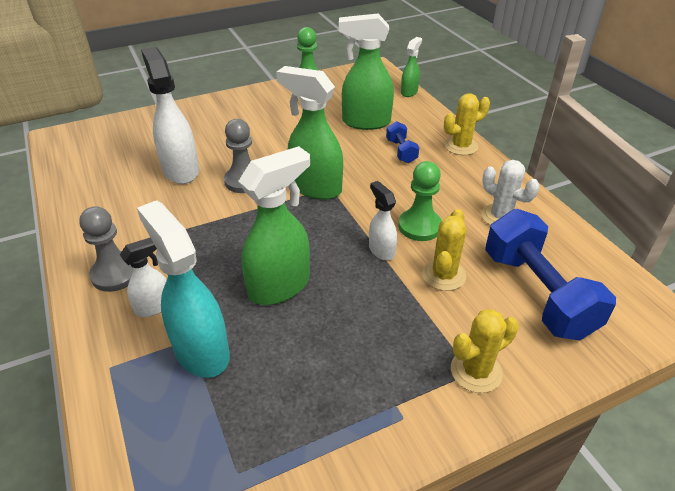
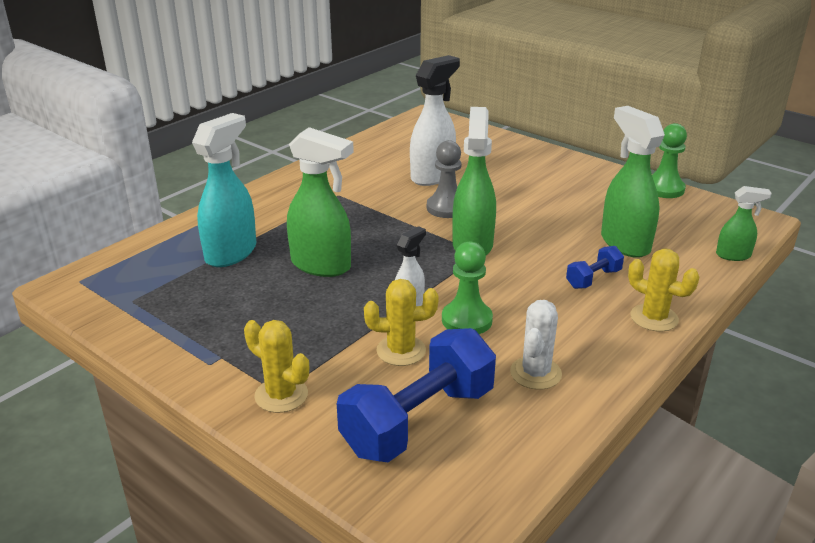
camera: 65 degrees right, 10 degrees down
grey pawn [79,206,133,292] -> none
white spray bottle [120,238,167,317] -> none

